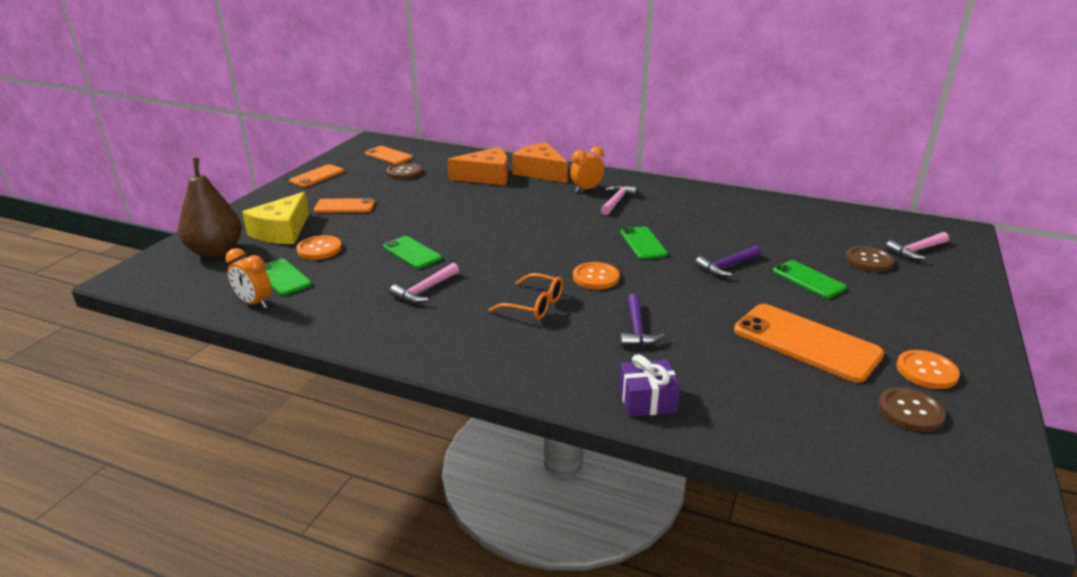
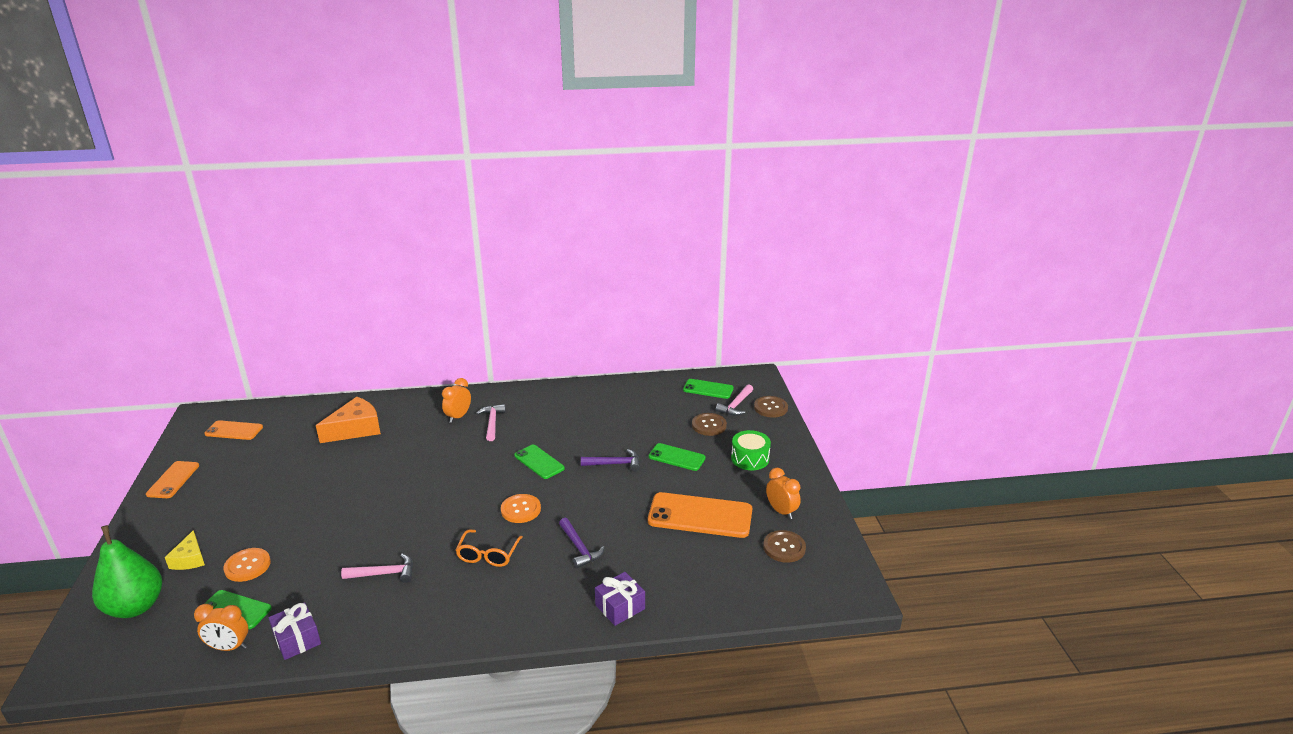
camera: 30 degrees left, 0 degrees up
brown pear [178,158,242,258] -> green pear [92,525,162,618]
yellow cheese [242,192,309,244] -> yellow cheese [165,530,205,570], size x0.59
orange phone [314,198,375,213] -> none
green phone [383,236,442,269] -> green phone moved to [683,379,733,399]
brown button [387,163,422,180] -> brown button moved to [754,396,788,418]
pink hammer [390,263,459,303] -> pink hammer turned 105 degrees counterclockwise [341,554,413,583]
orange glasses [488,273,563,320] -> orange glasses turned 105 degrees clockwise [456,529,523,567]
orange cheese [512,142,568,183] -> none
purple hammer [695,246,762,276] -> purple hammer turned 120 degrees counterclockwise [581,449,640,471]
orange button [896,350,960,389] -> orange clock [766,468,801,519]
none -> purple gift [269,602,321,660]
none -> green drum [731,430,771,470]

